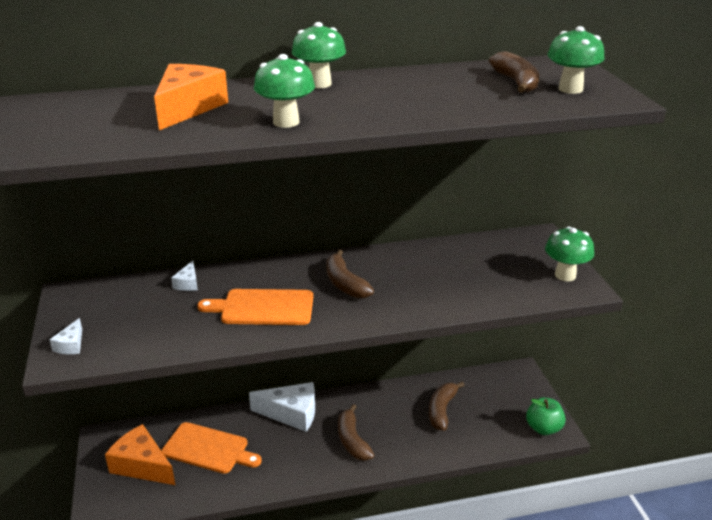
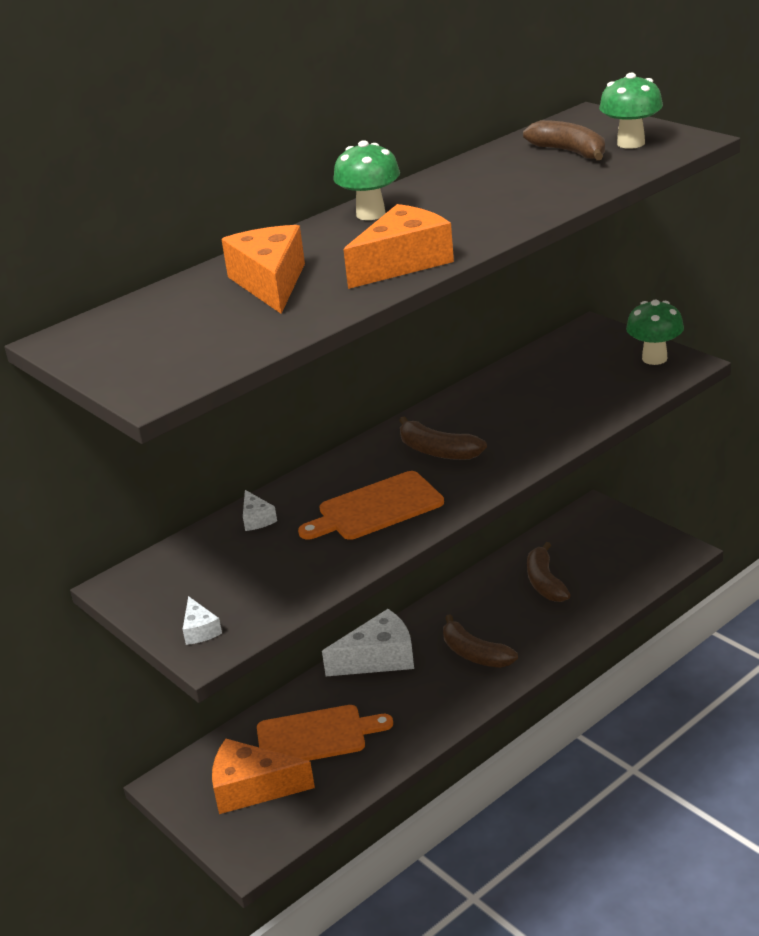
camera: 25 degrees left, 0 degrees up
green mushroom [254,54,315,128] -> orange cheese [343,204,454,289]
green apple [526,398,566,435] -> none

